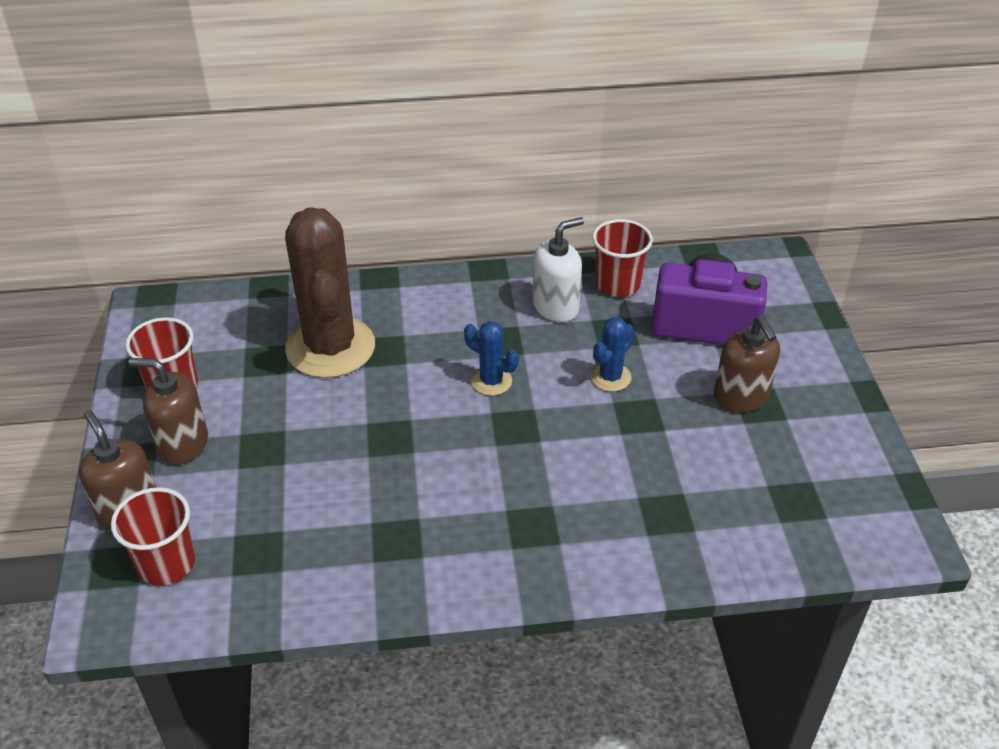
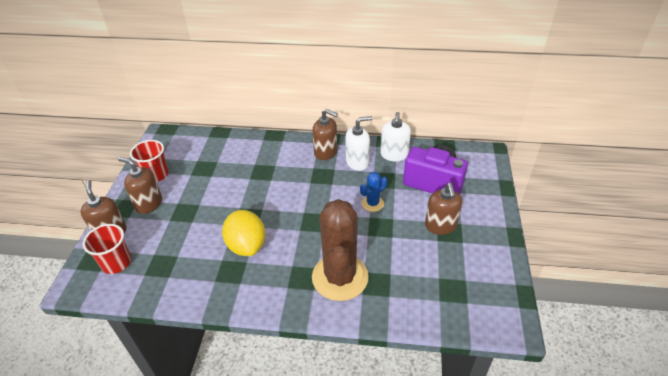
camera: 15 degrees right, 0 degrees up
brown cactus [285,207,375,378] -> brown cactus moved to [312,199,369,301]
blue cactus [464,321,519,396] -> none
red cup [592,219,653,297] -> white soap dispenser [381,112,411,161]
none -> yellow lemon [222,210,265,256]
none -> brown soap dispenser [312,109,338,160]

